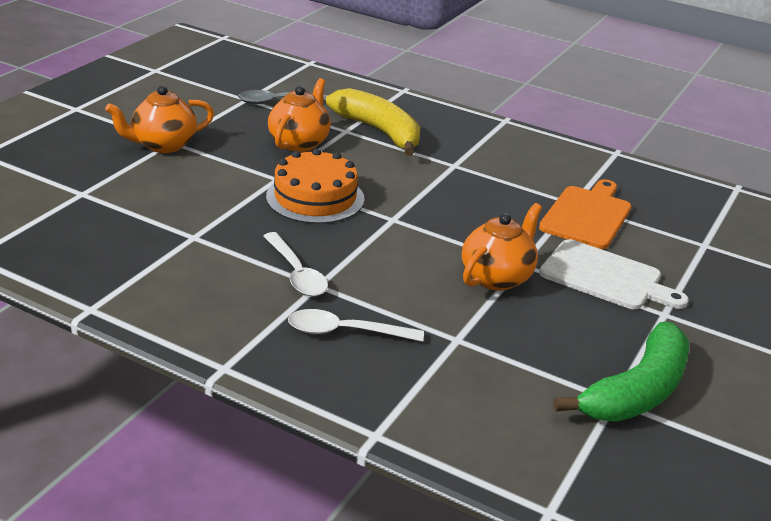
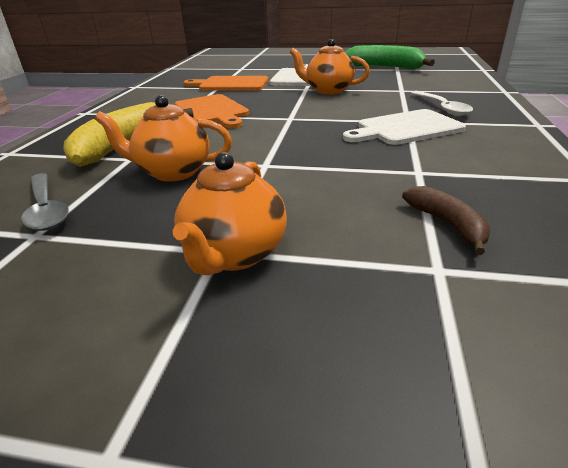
camera: 105 degrees left, 0 degrees up
orange teapot [105,86,214,153] -> orange teapot turned 60 degrees clockwise [172,152,287,275]
white spoon [264,232,328,297] -> white cutting board [343,109,466,145]
orange cake [266,149,364,224] -> none
none -> orange cutting board [175,94,249,128]
none -> brown banana [402,186,490,255]

